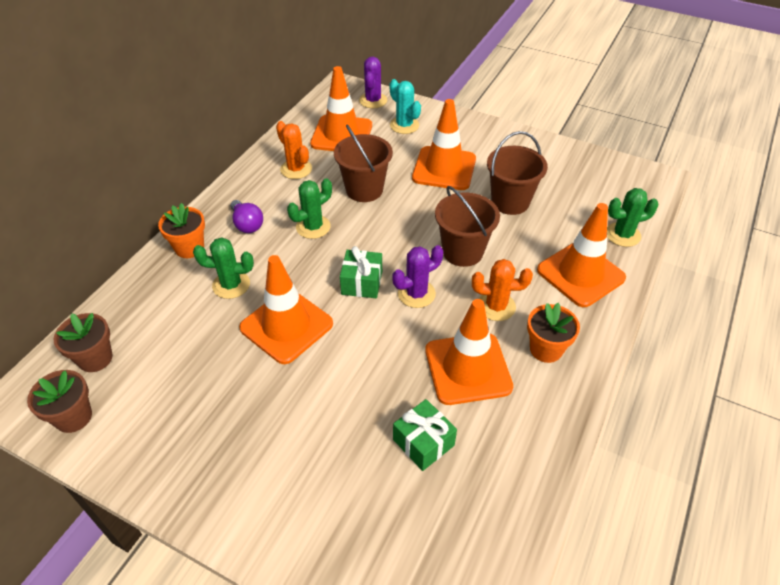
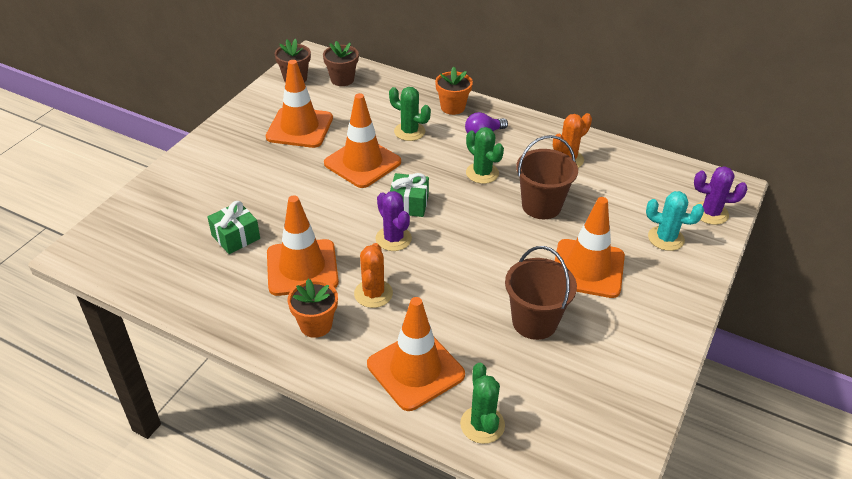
camera: 90 degrees right, 5 degrees down
green cactus [193,237,254,299] -> green cactus turned 60 degrees counterclockwise [389,87,431,141]
orange traffic cone [310,66,372,151] -> orange traffic cone moved to [266,60,333,148]
turquoise cactus [389,79,421,134] -> turquoise cactus turned 60 degrees clockwise [646,191,704,251]
brown bucket [435,186,500,267] -> none

